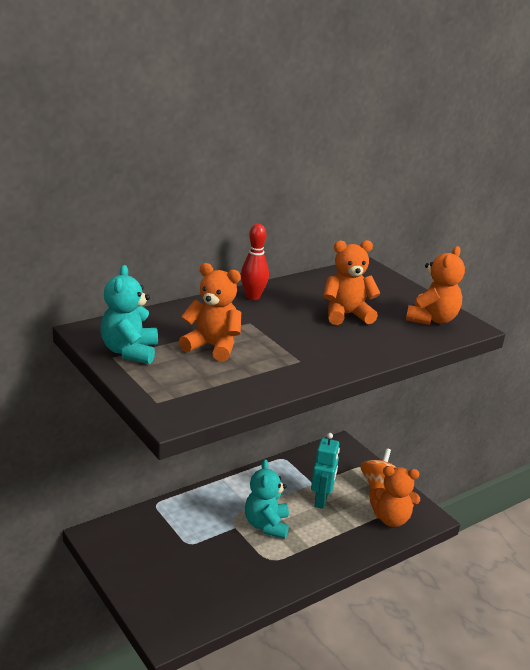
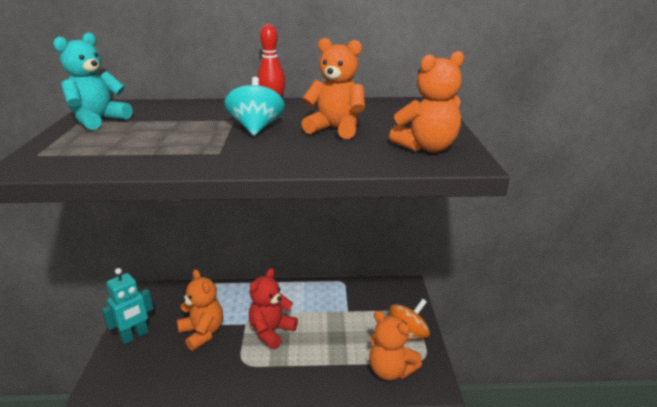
camera: 35 degrees right, 0 degrees up
orange teddy bear [179,263,241,362] -> orange teddy bear moved to [177,269,223,351]
turquoise teddy bear [245,459,289,539] -> red teddy bear [249,268,298,349]
turquoise robot [311,433,340,509] -> turquoise robot moved to [102,268,153,344]
none -> turquoise spinning top [224,77,285,135]

